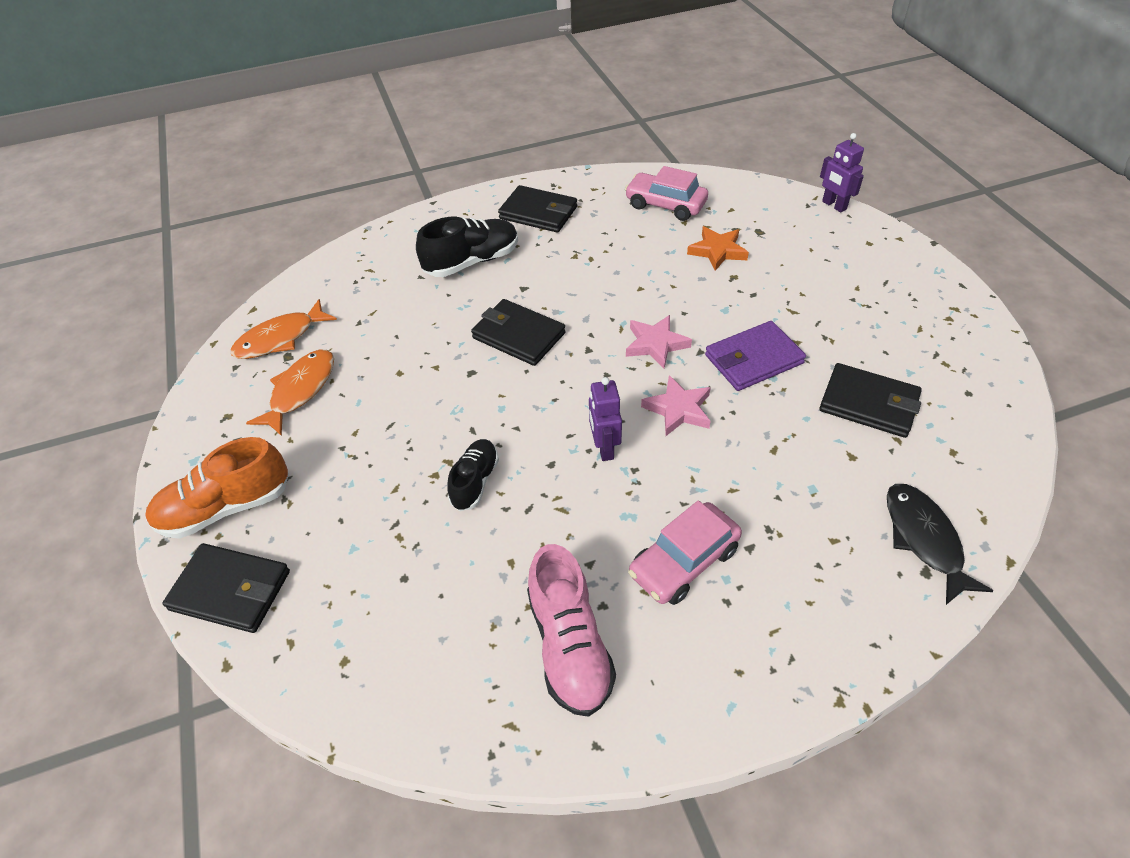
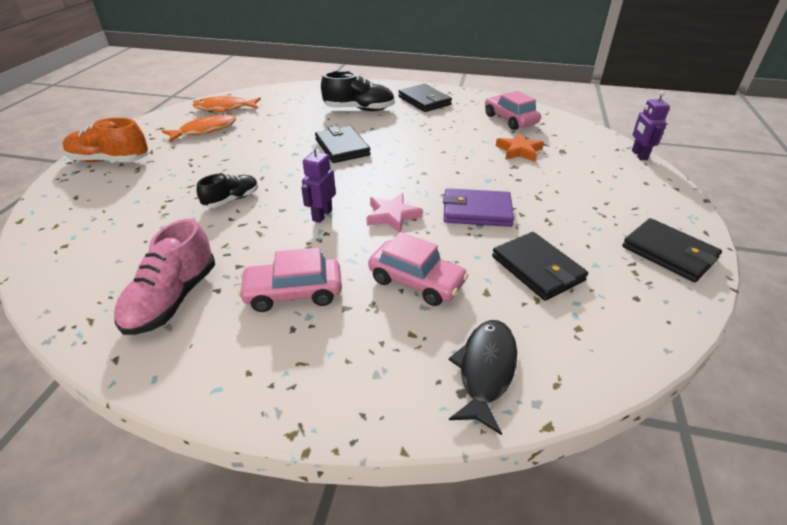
camera: 30 degrees right, 10 degrees down
black wallet [162,543,290,633] -> black wallet moved to [622,218,722,282]
pink star [626,315,692,369] -> none
none -> pink car [368,232,469,306]

